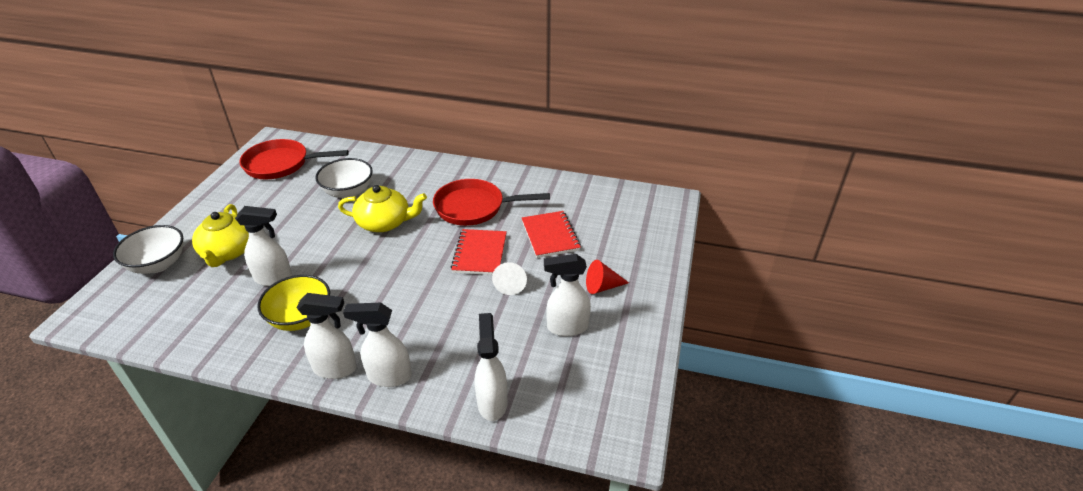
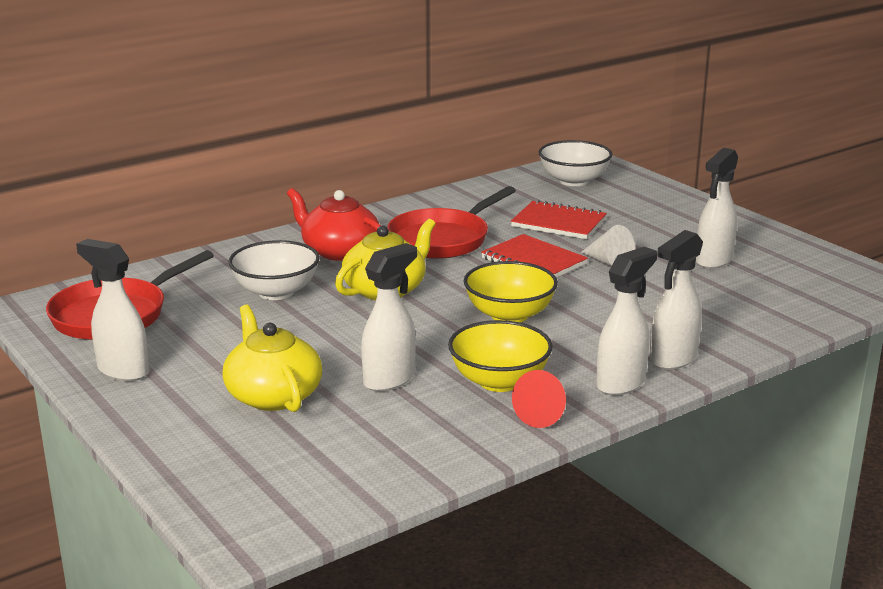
camera: 50 degrees left, 15 degrees down
white bowl [113,225,183,274] -> white bowl moved to [539,140,612,186]
yellow teapot [192,204,249,267] -> yellow teapot turned 150 degrees counterclockwise [222,304,322,412]
white spray bottle [475,313,507,421] -> white spray bottle moved to [76,239,149,381]
red cone [586,260,629,294] -> red cone moved to [512,370,566,428]
none -> red teapot [287,188,381,261]
none -> yellow bowl [464,261,558,323]

